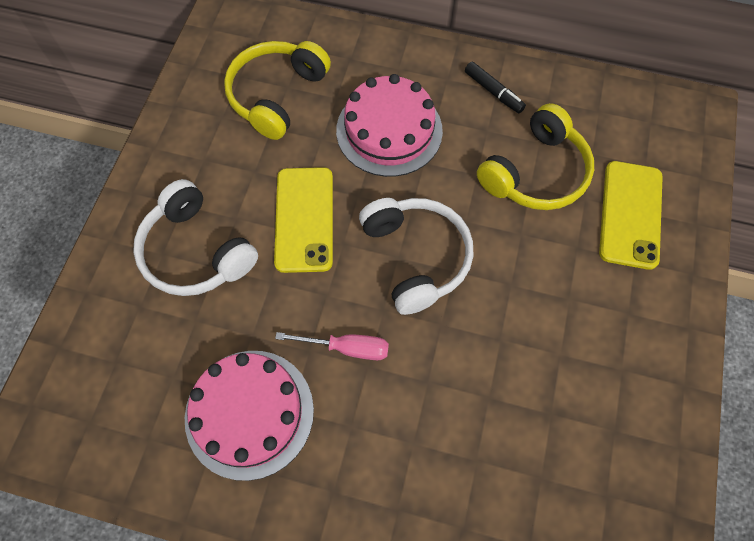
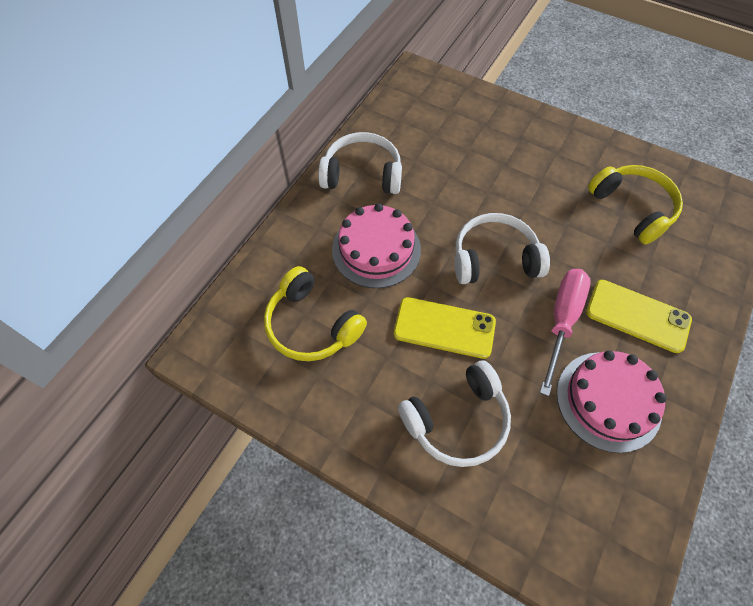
camera: 75 degrees left, 5 degrees down
pink screwdriver [275,332,389,360] -> pink screwdriver [540,269,591,396], size x1.60
black marker [465,62,526,113] -> white headphones [318,132,402,194]
yellow headphones [477,103,594,210] -> yellow headphones moved to [588,165,683,245]
yellow phone [599,161,663,270] -> yellow phone moved to [586,280,692,353]

